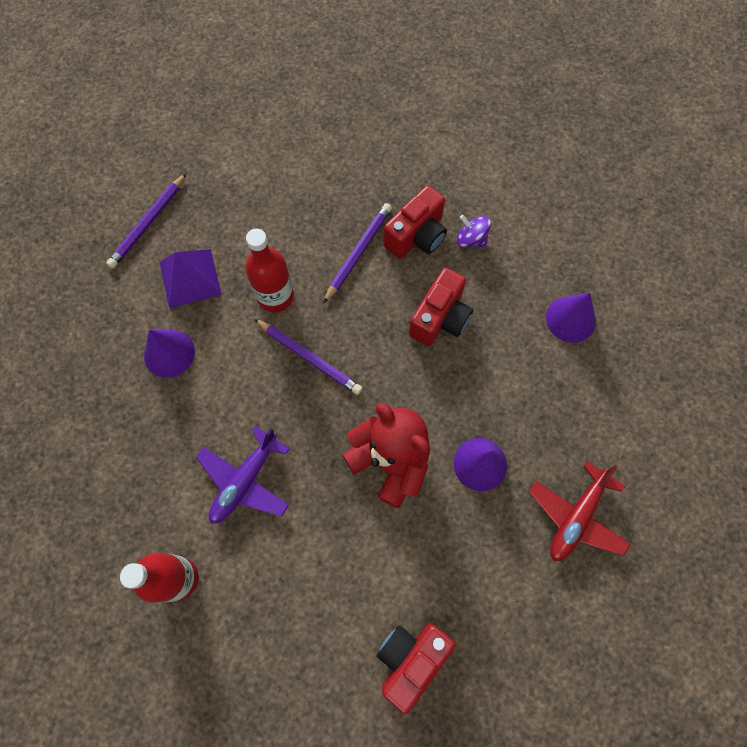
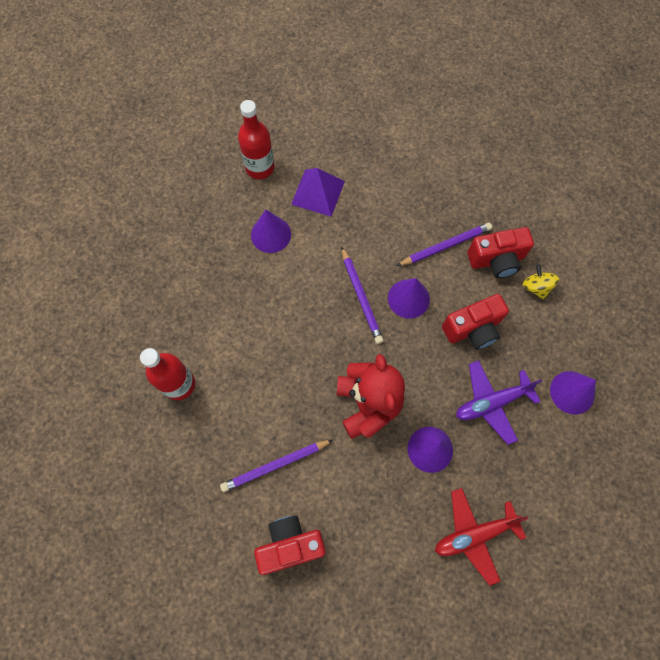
camera: 35 degrees right, 0 degrees up
purple pencil [106,173,186,268] -> purple pencil moved to [220,440,333,492]
purple plane [196,426,290,524] -> purple plane moved to [456,360,542,445]
red bottle [245,229,294,312] -> red bottle moved to [238,100,274,179]
purple spinning top [456,215,491,248] -> yellow spinning top [523,264,559,300]
none -> purple cone [388,278,430,319]

